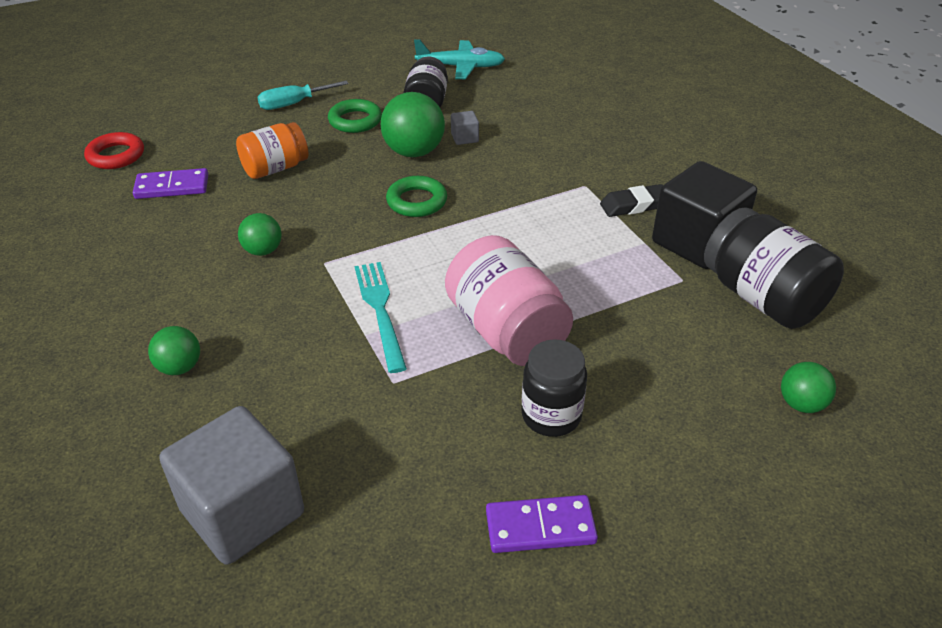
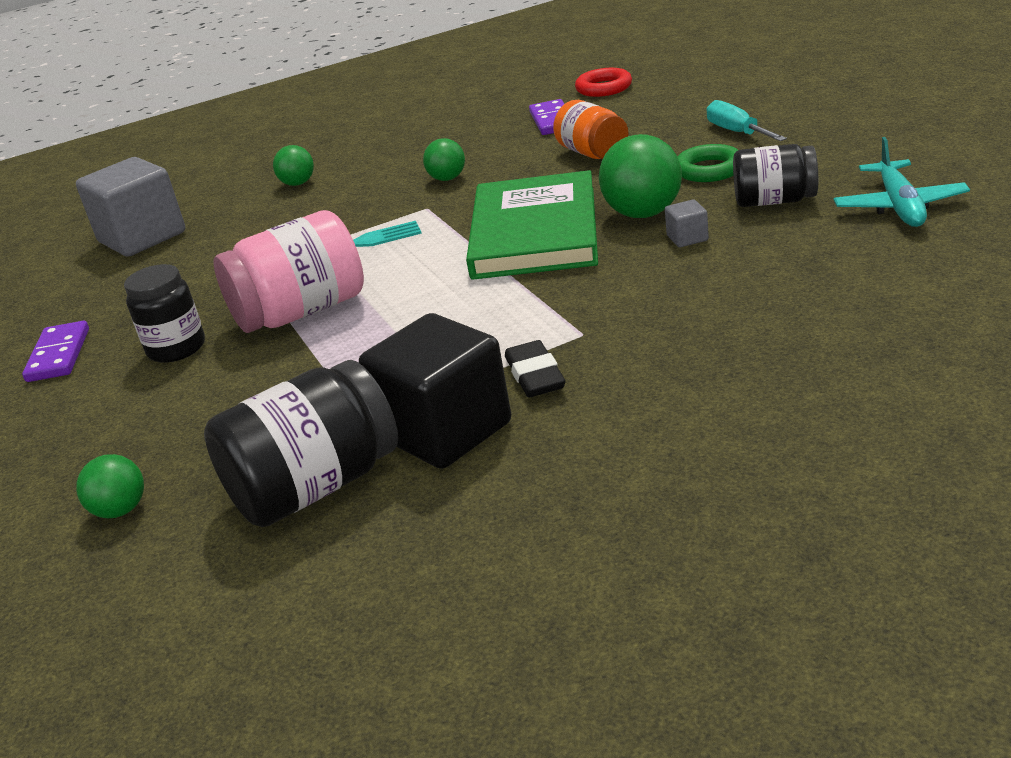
camera: 95 degrees right, 10 degrees down
green ring [386,176,447,217] -> green book [466,170,598,280]

